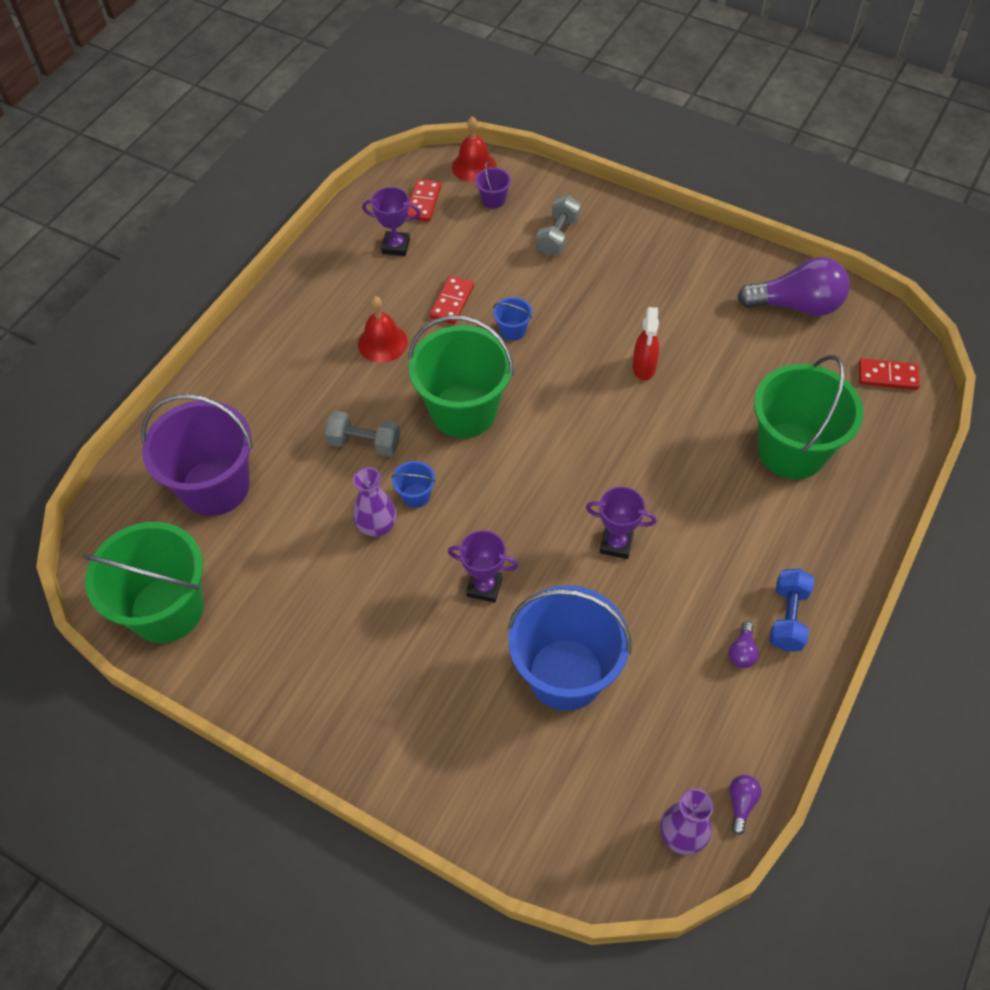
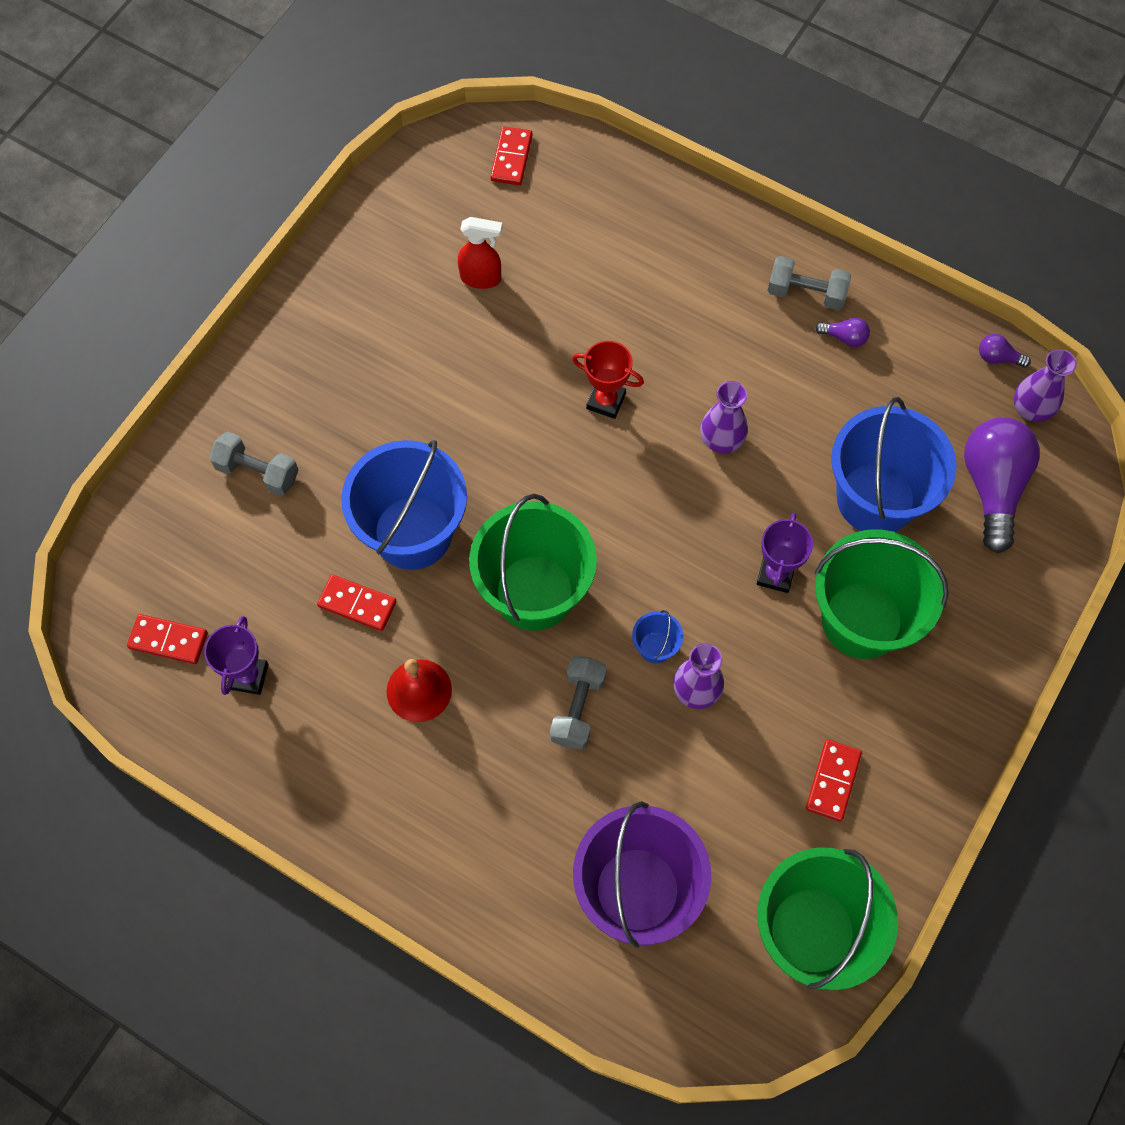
camera: 90 degrees left, 10 degrees up
red bell [452,117,497,182] -> none
purple bucket [475,161,511,209] -> none
blue bucket [493,297,532,341] -> blue bucket [341,440,467,570], size x2.45
purple trophy [586,487,656,559] -> purple vase [700,381,748,453]
red spray bottle [633,307,659,380] -> red spray bottle moved to [458,217,502,289]
purple light bulb [737,257,850,316] -> purple light bulb moved to [964,417,1040,553]
green bucket [754,355,863,479] -> green bucket moved to [814,529,949,659]
blue dumbbell [769,569,814,651] -> grey dumbbell [767,256,851,310]
none -> red trophy [572,341,644,419]
none -> red domino [806,740,862,821]

